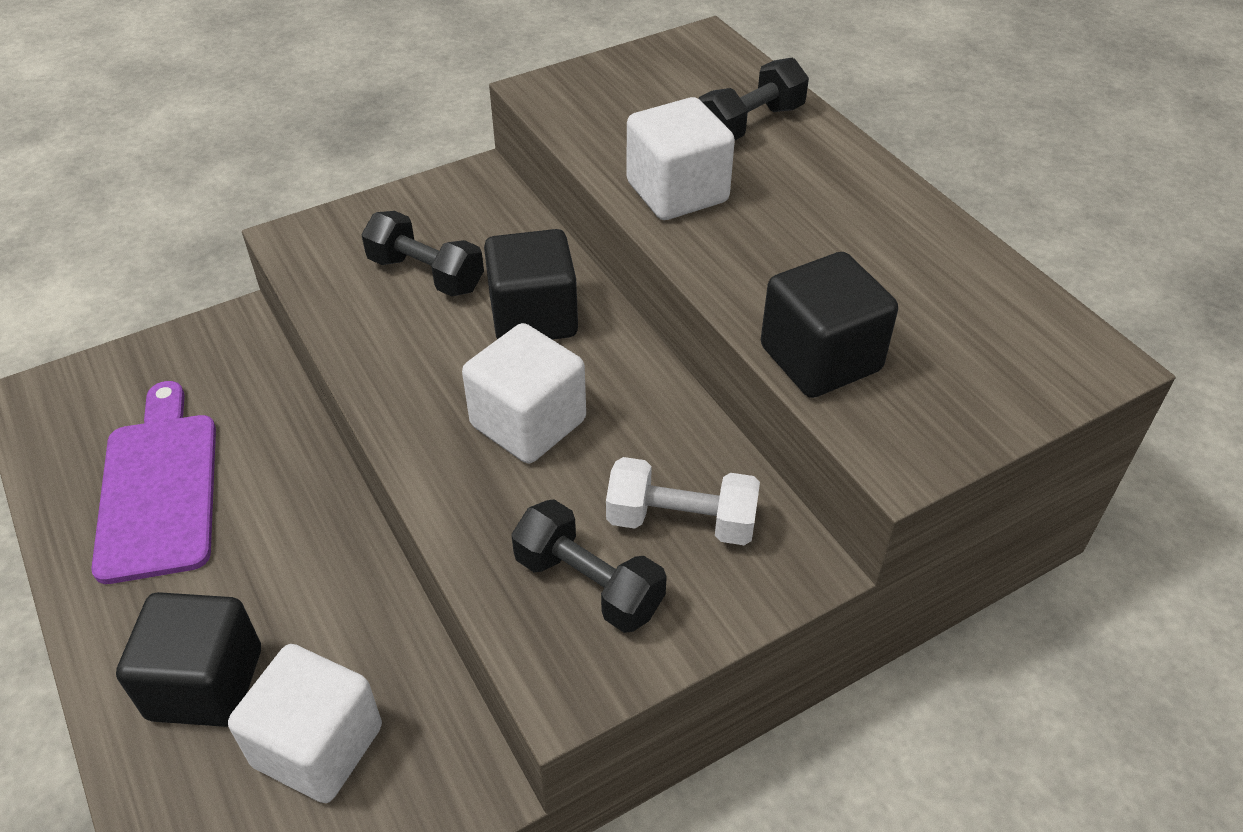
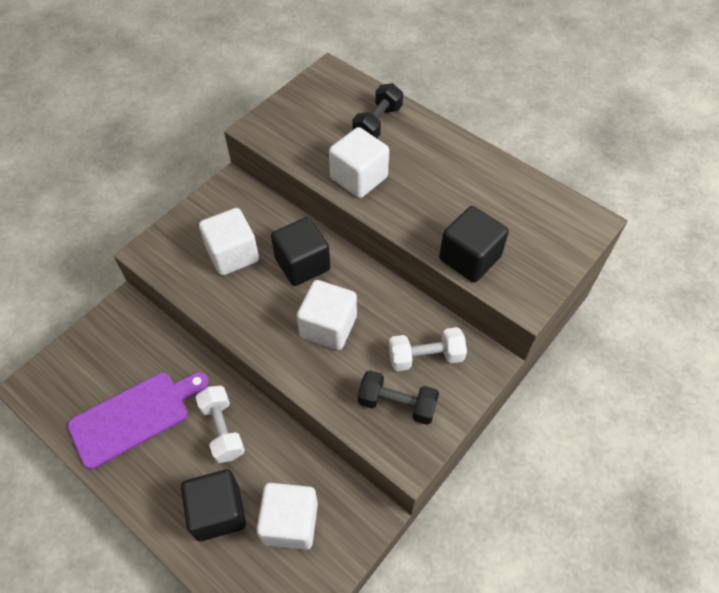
camera: 20 degrees left, 10 degrees up
purple cutting board [91,381,216,584] -> purple cutting board turned 90 degrees clockwise [68,372,209,469]
black dumbbell [361,211,484,297] -> white cube [199,208,259,275]
none -> white dumbbell [196,386,245,463]

